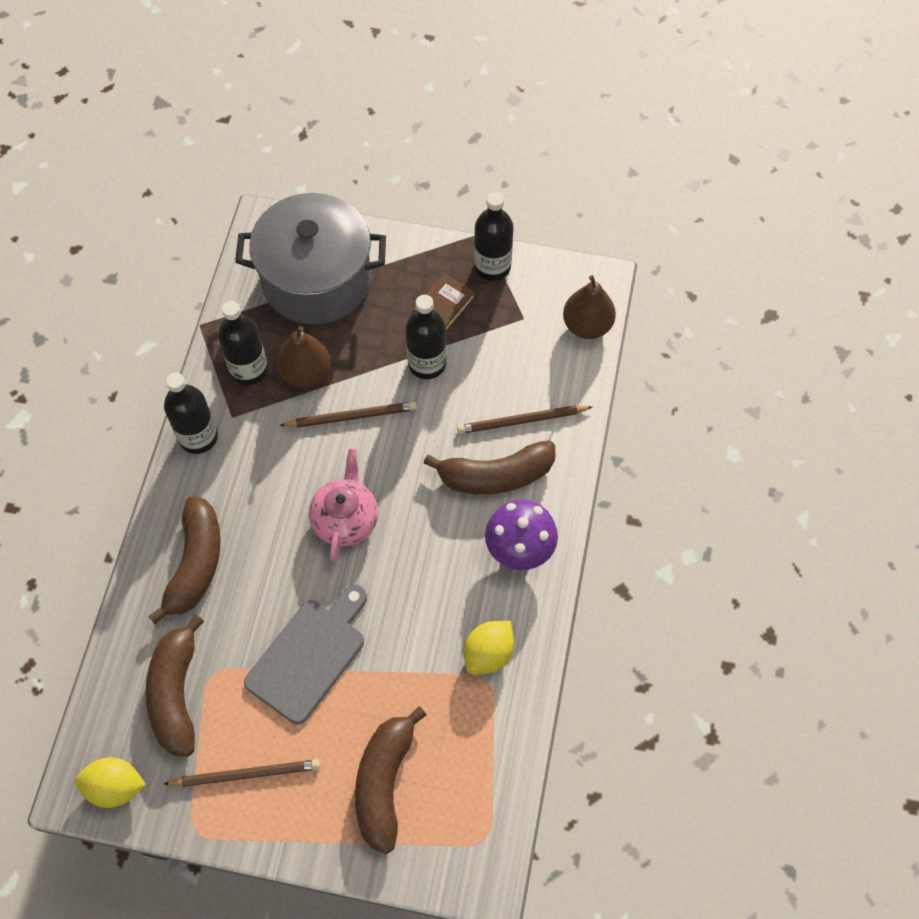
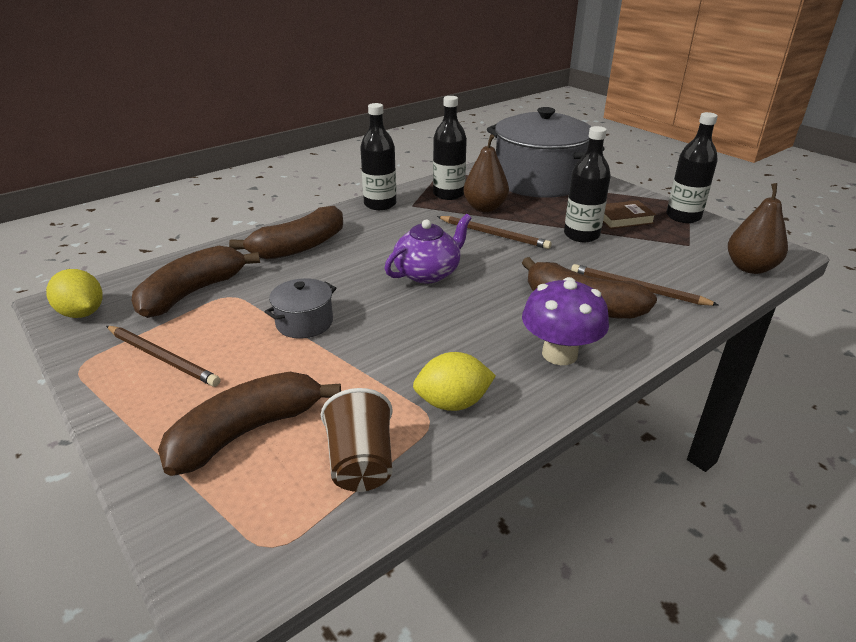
camera: 40 degrees right, 30 degrees down
grey cutting board [244,584,367,724] -> grey pot [265,278,336,339]
pink teapot [309,448,378,562] -> purple teapot [385,214,472,283]
none -> brown cup [321,388,392,492]

